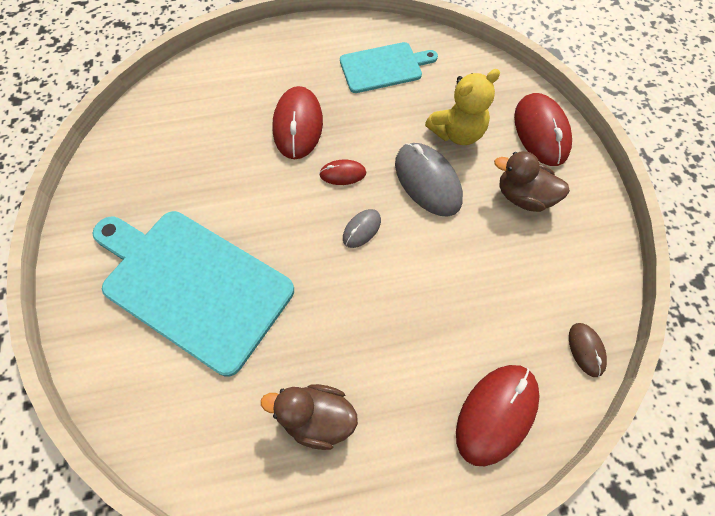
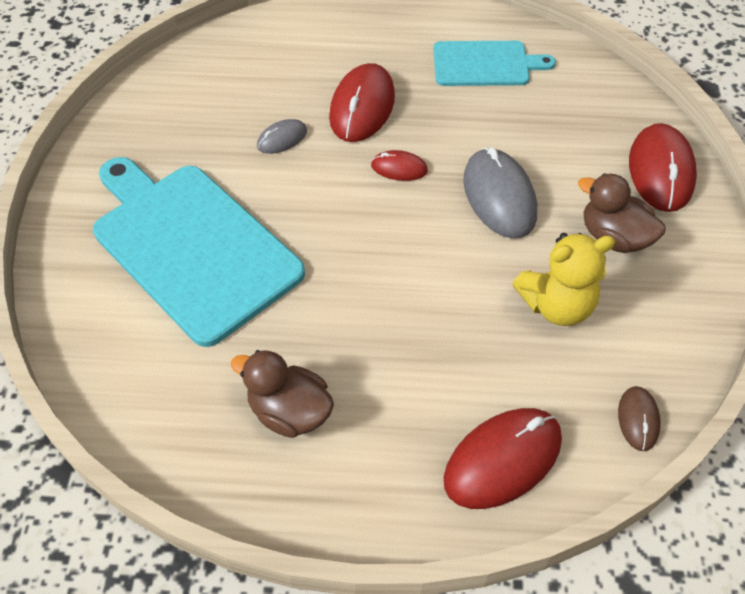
camera: 15 degrees right, 10 degrees down
grey mouse [343,209,381,248] -> grey mouse moved to [257,119,307,154]
yellow teddy bear [425,69,500,145] -> yellow teddy bear moved to [512,233,615,326]

